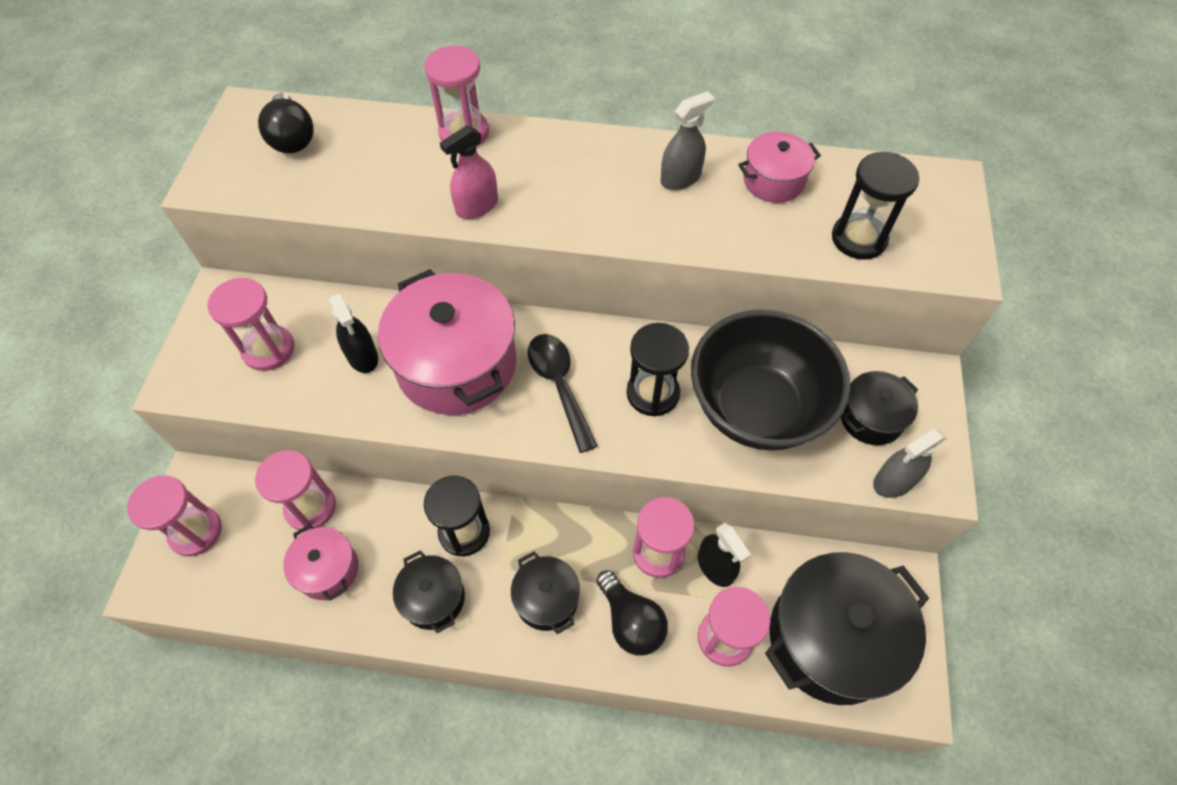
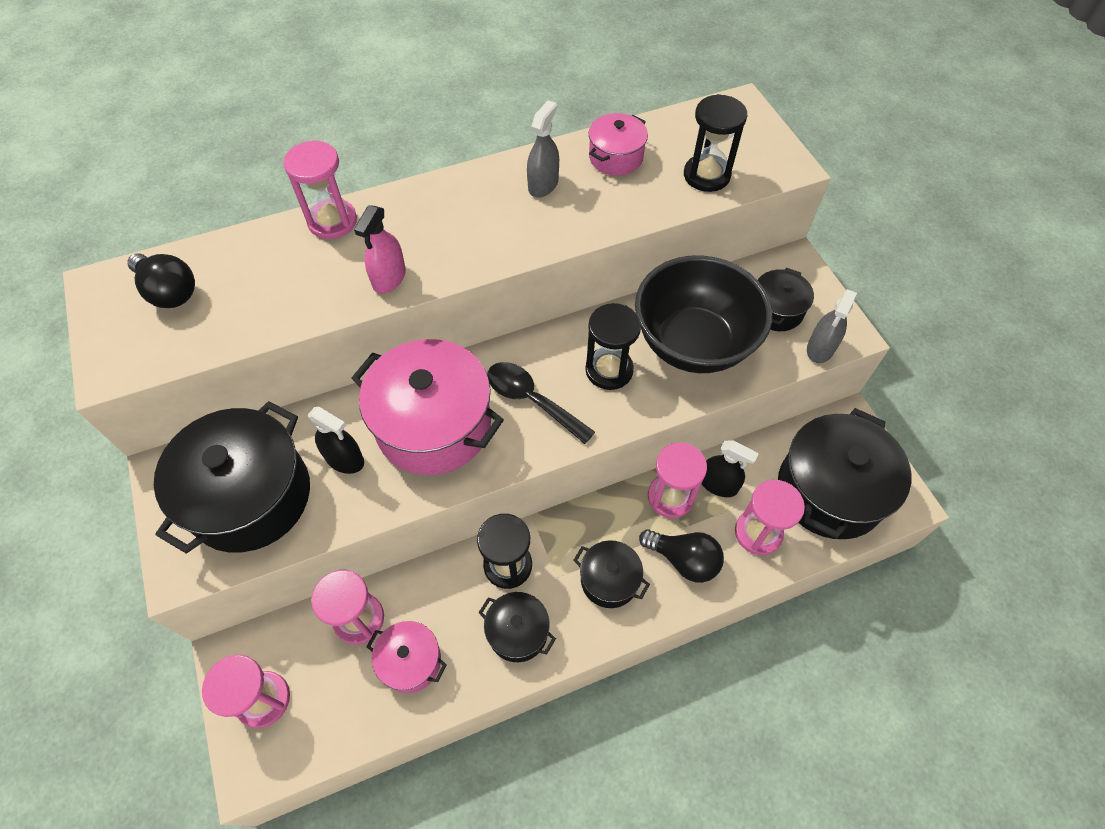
camera: 30 degrees left, 0 degrees up
pink hourglass [207,278,294,371] -> black pot [154,401,310,554]

